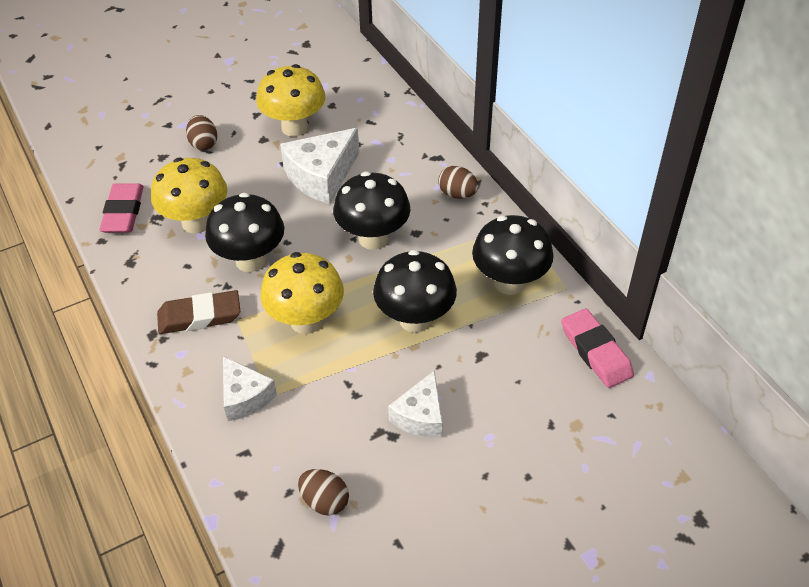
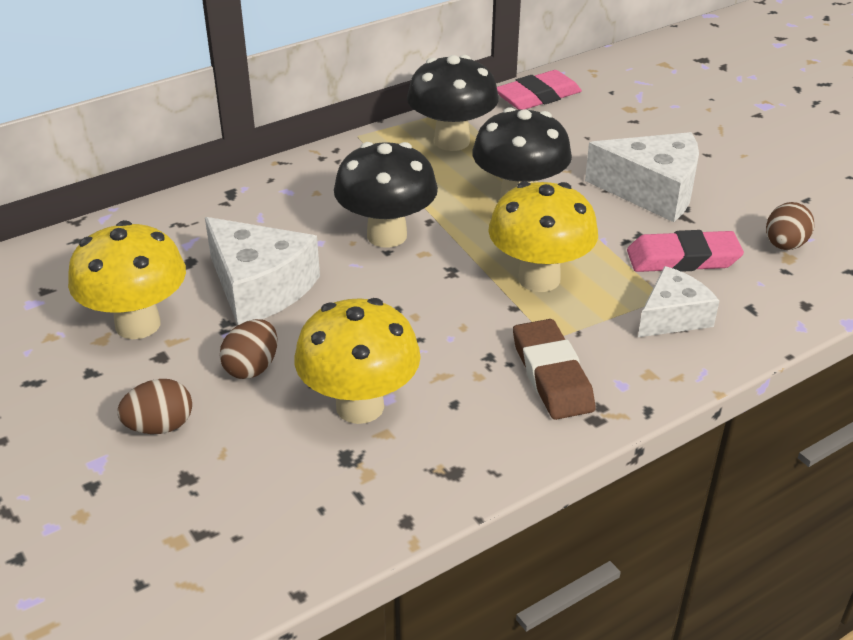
camera: 95 degrees left, 10 degrees down
pink eraser [99,183,144,233] -> pink eraser moved to [627,230,744,272]
black mushroom [205,193,284,272] -> none
white cheese [388,370,443,438] -> white cheese [585,132,699,222], size x1.56
brown egg [438,166,479,199] -> brown egg moved to [220,319,278,379]

